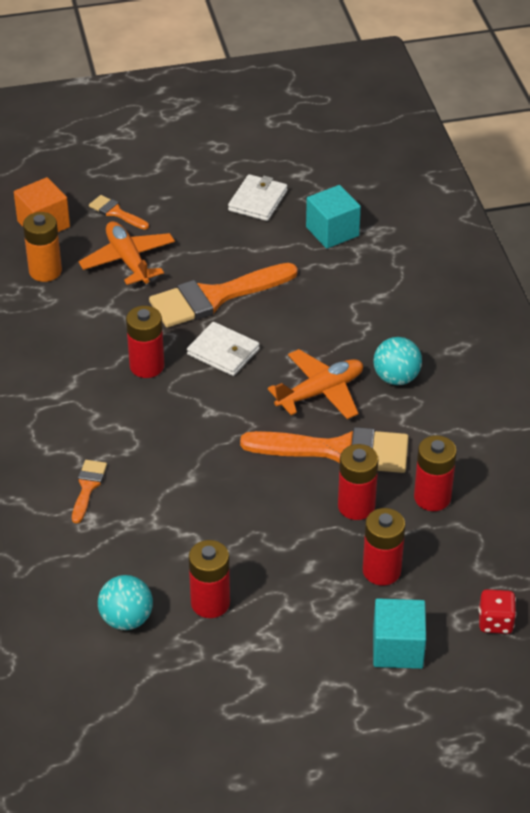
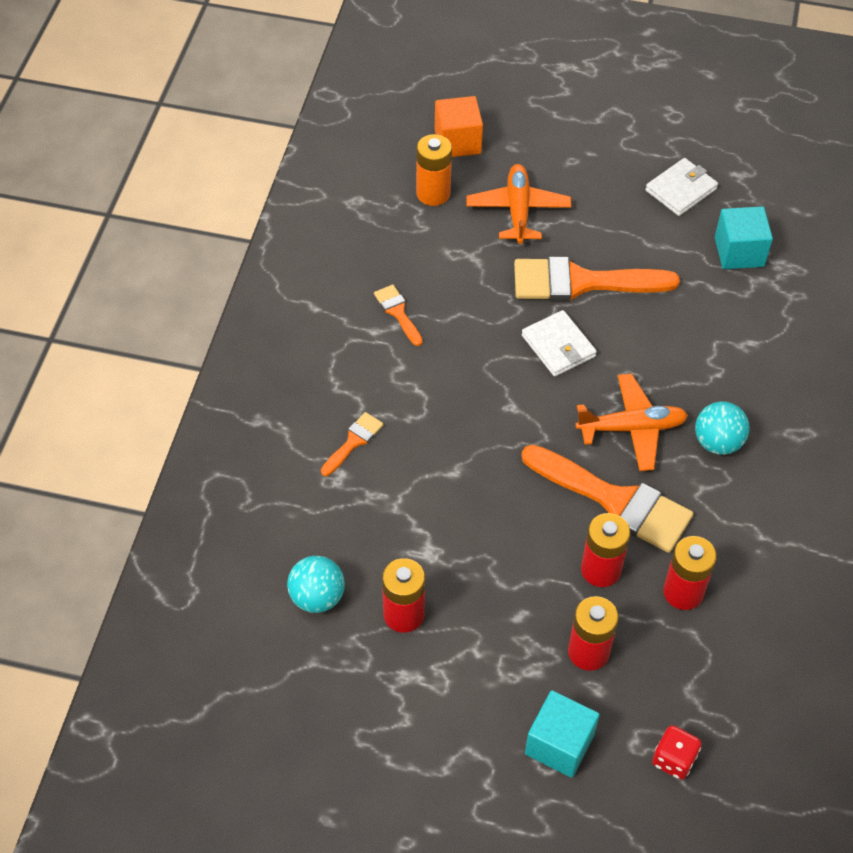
camera: 25 degrees right, 10 degrees up
orange brush [89,195,149,230] -> orange brush moved to [374,285,423,346]
red battery [126,306,164,378] -> none

